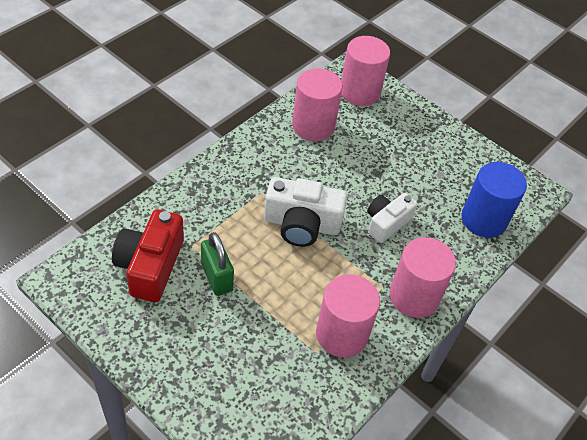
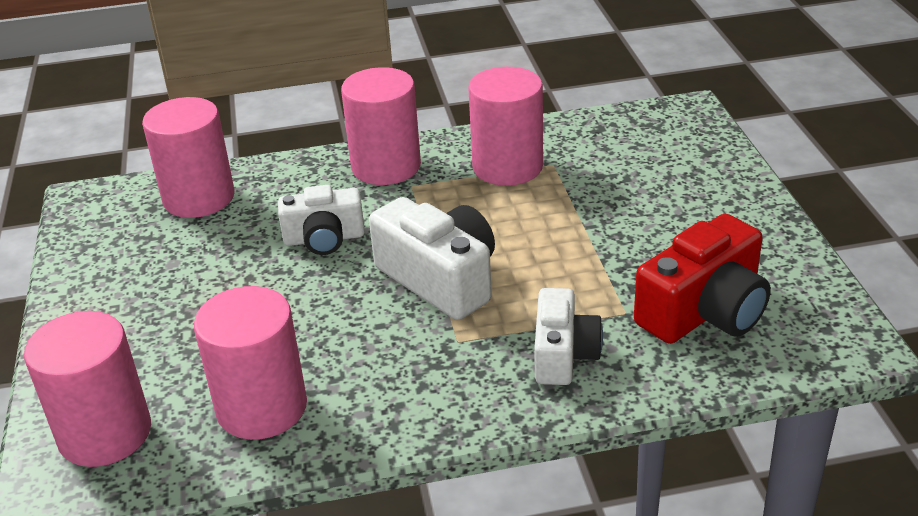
camera: 135 degrees left, 15 degrees down
green padlock [201,232,234,296] -> none
blue cylinder [462,162,527,238] -> pink cylinder [142,97,234,218]
none -> white camera [534,288,603,385]

